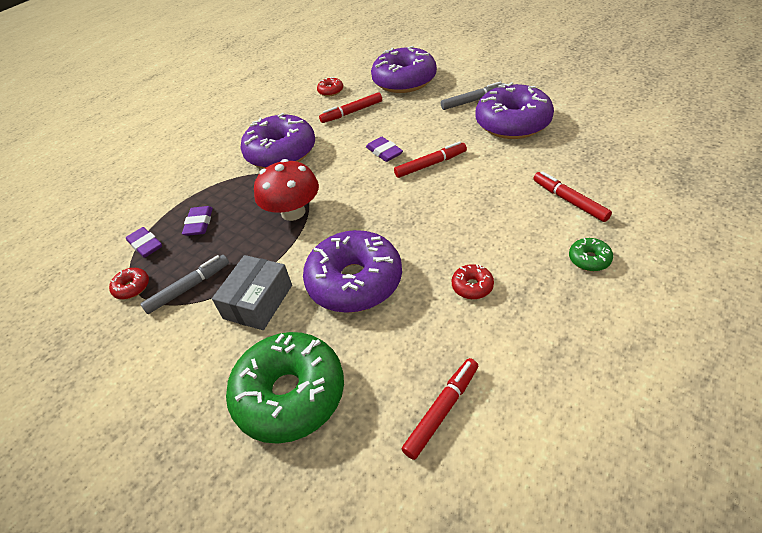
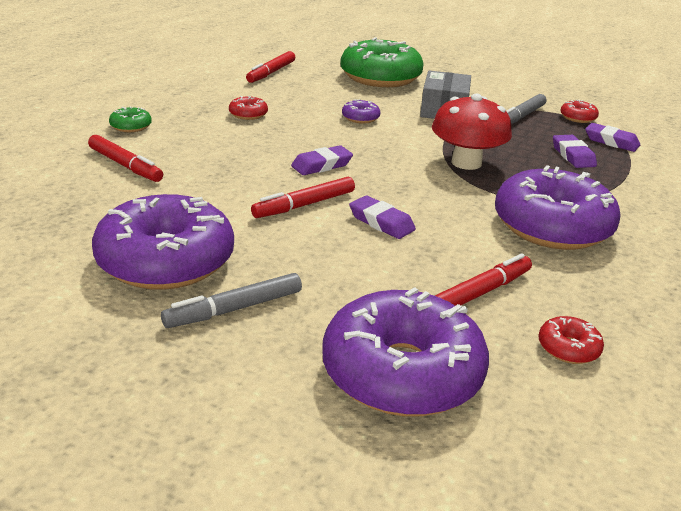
camera: 160 degrees right, 15 degrees down
purple donut [303,230,402,313] -> purple donut [342,99,380,124], size x0.41
none -> purple eraser [291,145,353,175]

